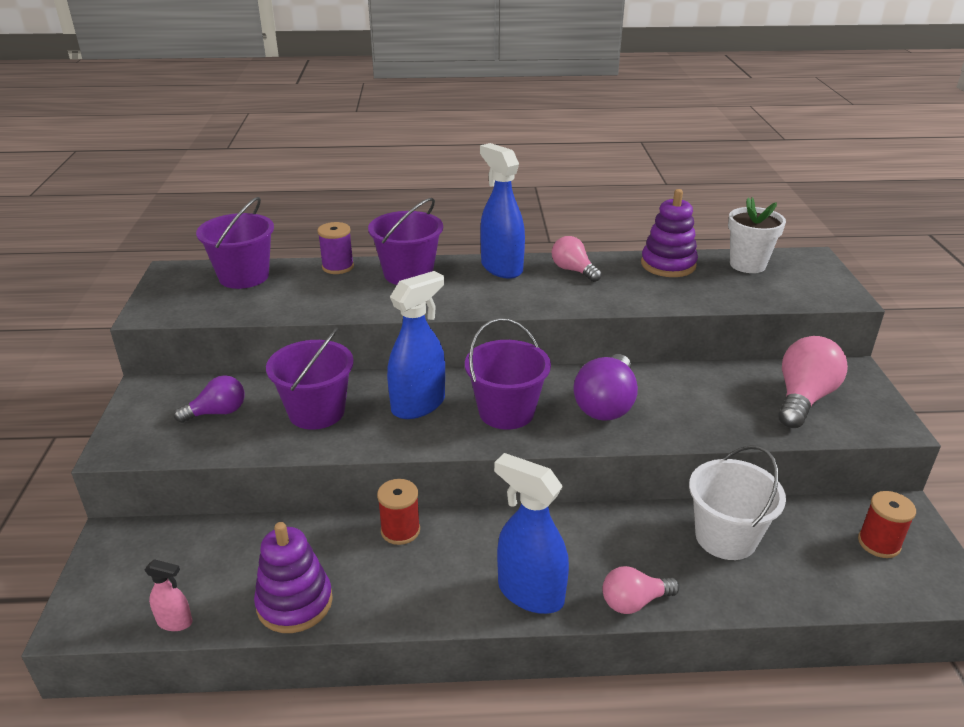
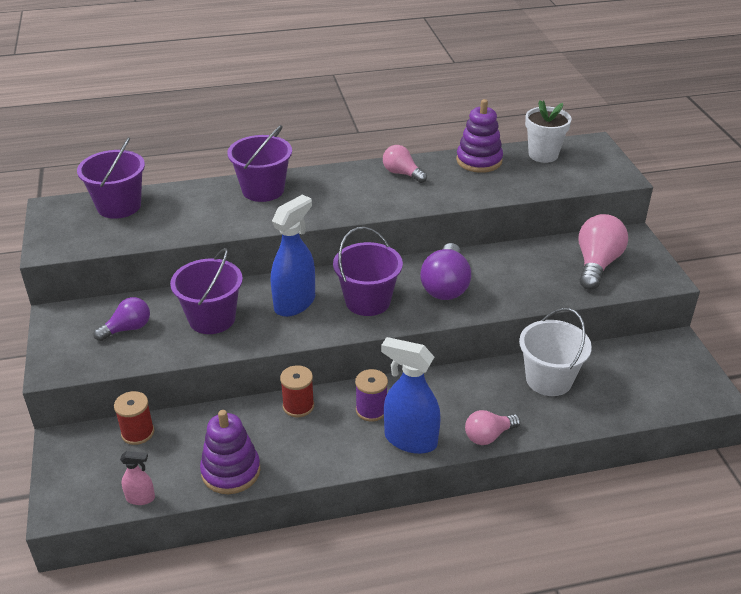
camera: 10 degrees left, 5 degrees up
purple spool [317,222,354,274] -> purple spool moved to [355,369,388,422]
blue spray bottle [480,143,525,279] -> none
red spool [858,491,916,558] -> red spool moved to [114,391,154,445]

